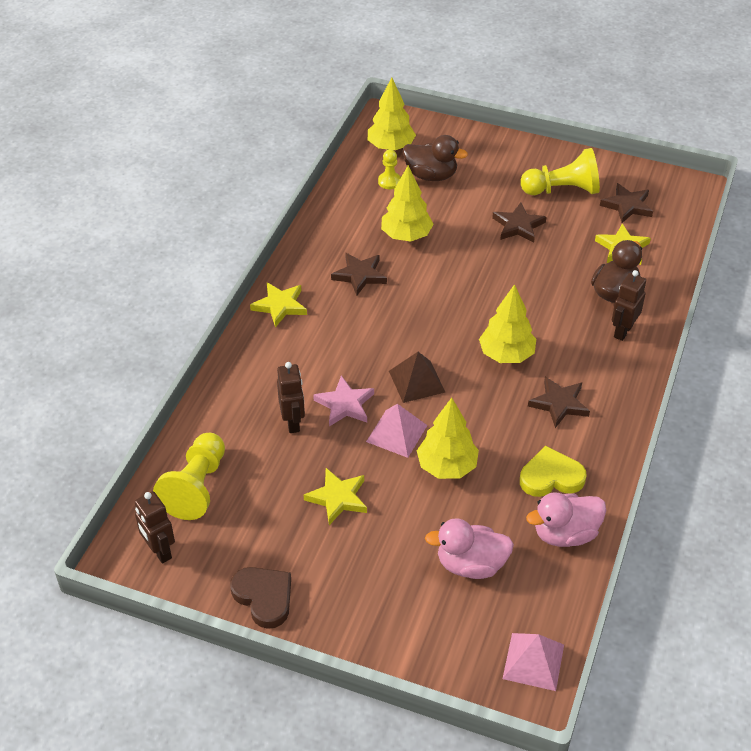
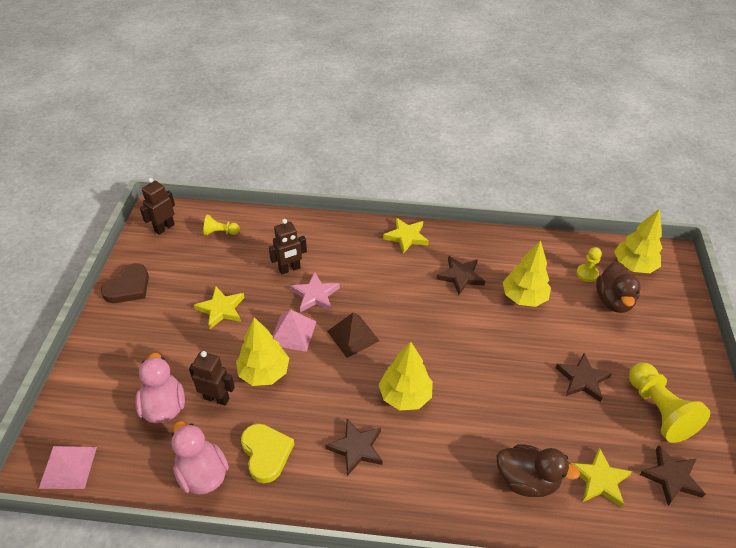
camera: 75 degrees right, 0 degrees up
yellow pawn [153,433,225,520] -> yellow pawn [203,215,240,235], size x0.52
brown robot [612,270,646,341] -> brown robot moved to [189,351,235,406]

